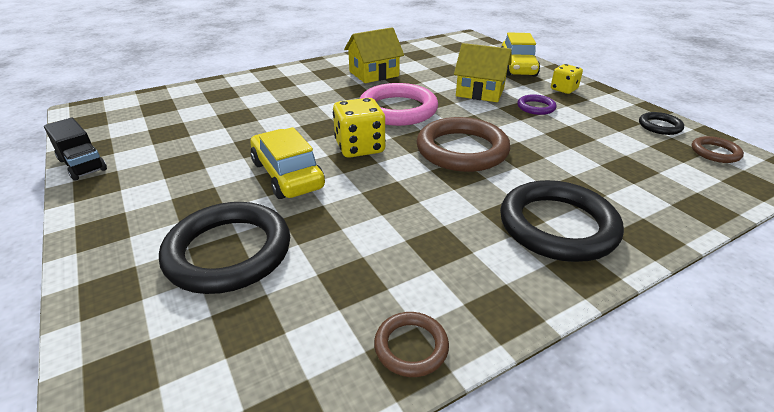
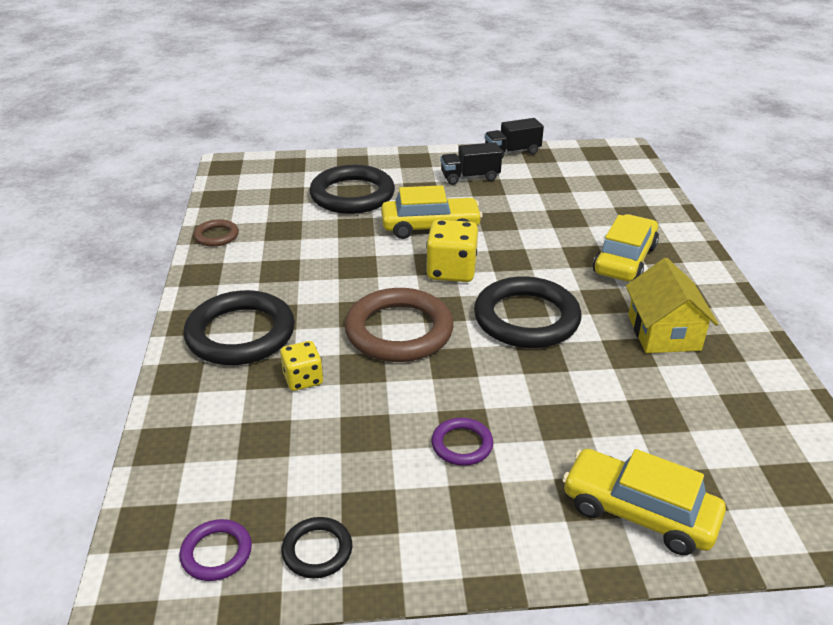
camera: 115 degrees right, 0 degrees up
pink ring [359,83,438,126] -> black ring [474,276,581,348]
yellow house [454,43,512,102] -> none
yellow dice [551,64,583,94] -> yellow dice moved to [280,341,323,391]
brown ring [692,136,744,163] -> purple ring [179,519,252,581]
none -> black truck [441,142,502,185]
none -> yellow car [593,214,659,281]

